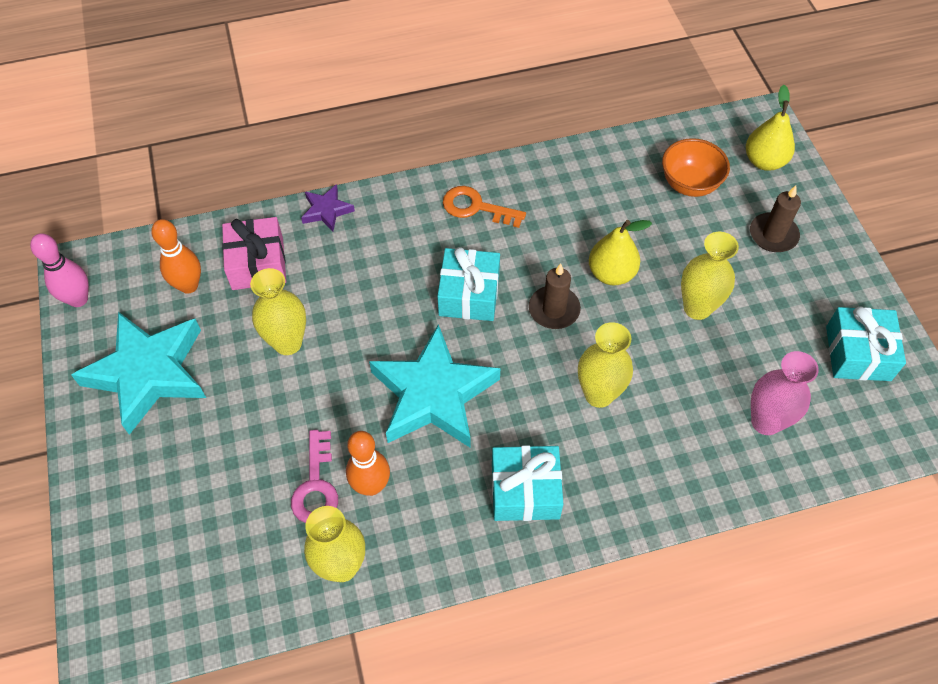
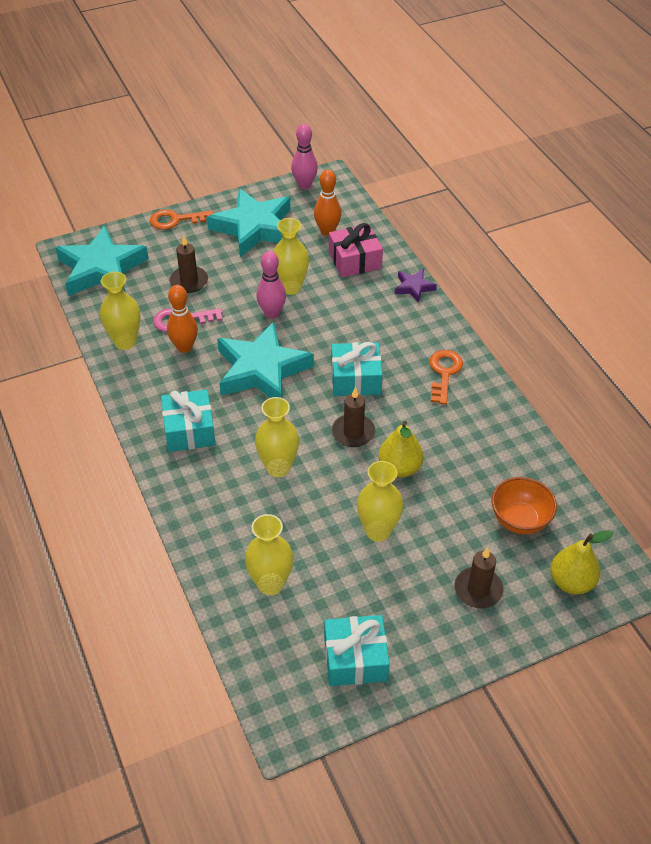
camera: 80 degrees right, 10 degrees down
pink vase [751,351,819,435] -> yellow vase [245,514,293,595]
none -> turquoise star [55,226,149,296]
none -> orange key [150,209,213,230]
none -> brown candle [170,235,208,293]
none -> pink bowling pin [256,251,286,319]

